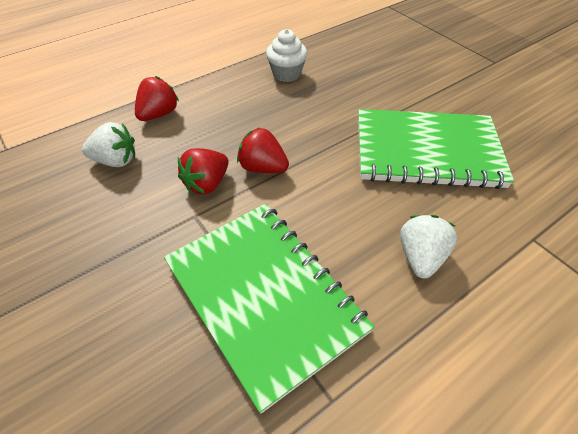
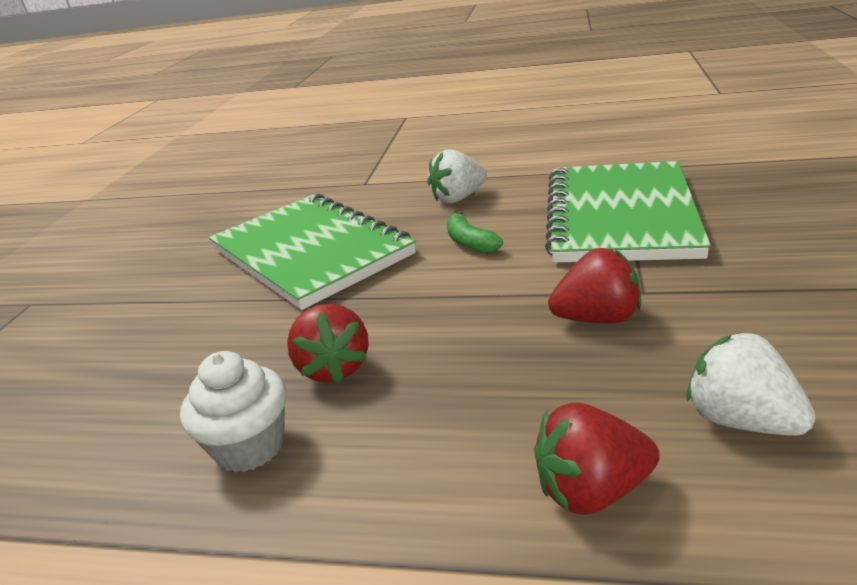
camera: 130 degrees left, 20 degrees down
red strawberry [237,127,289,173] -> red strawberry moved to [287,303,369,384]
none -> green banana [446,211,503,253]

